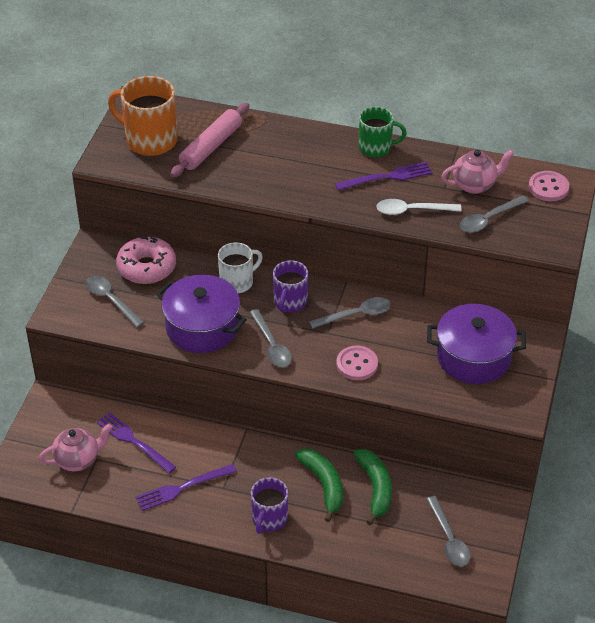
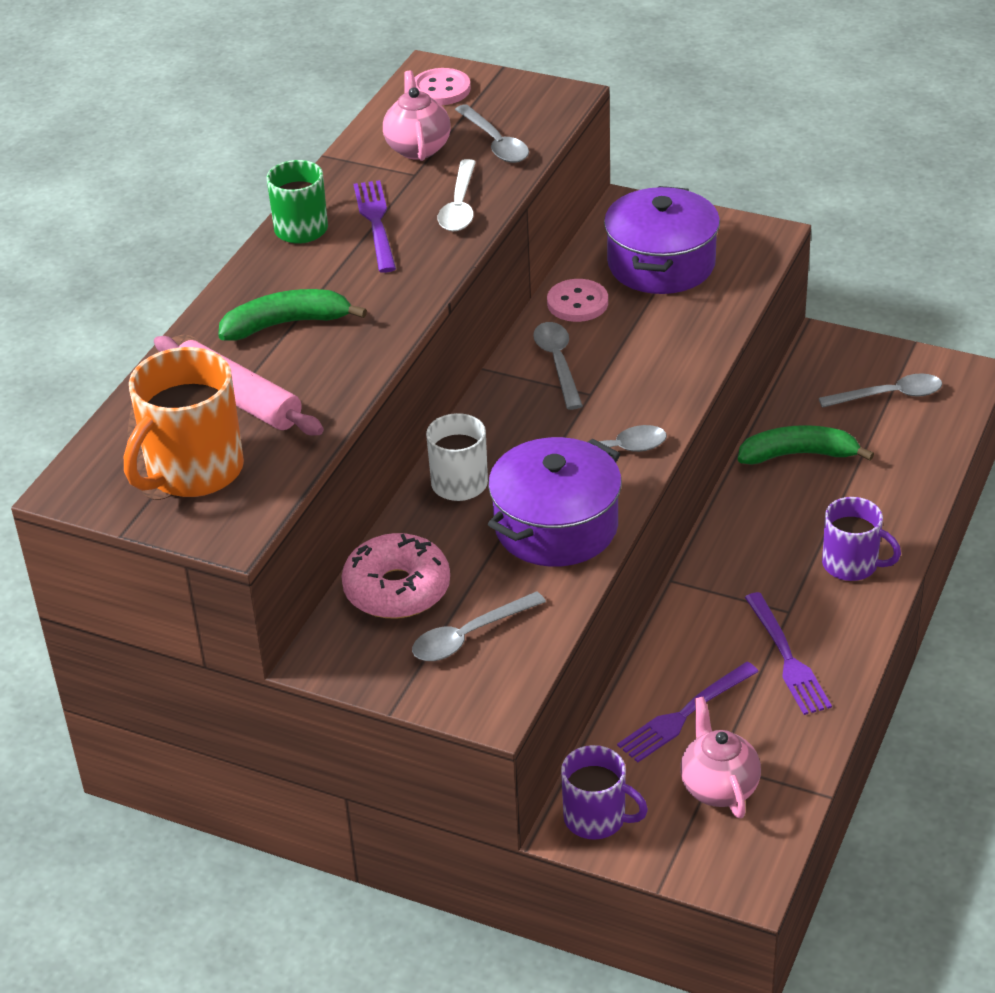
camera: 80 degrees left, 5 degrees down
purple mug [273,260,308,313] -> purple mug moved to [561,745,648,840]
green banana [295,449,343,522] -> green banana moved to [218,289,367,341]
pink button [336,346,378,380] -> pink button moved to [547,279,608,322]

